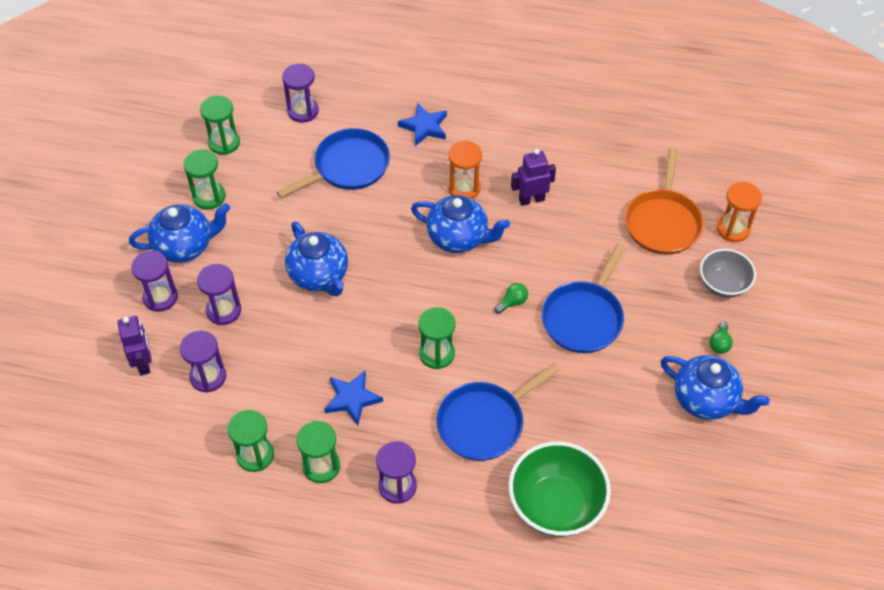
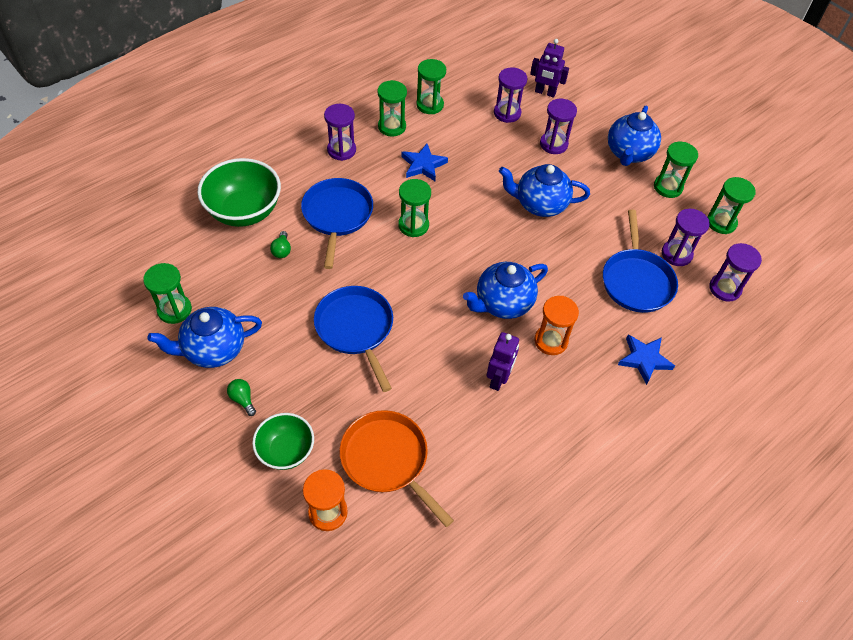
camera: 125 degrees right, 0 degrees up
purple hourglass [131,250,178,312] -> purple hourglass moved to [662,209,710,266]
green light bulb [494,283,528,314] -> green light bulb moved to [270,231,291,258]
grey bowl [700,249,756,298] -> green bowl [252,413,314,470]
none -> green hourglass [143,263,192,324]

